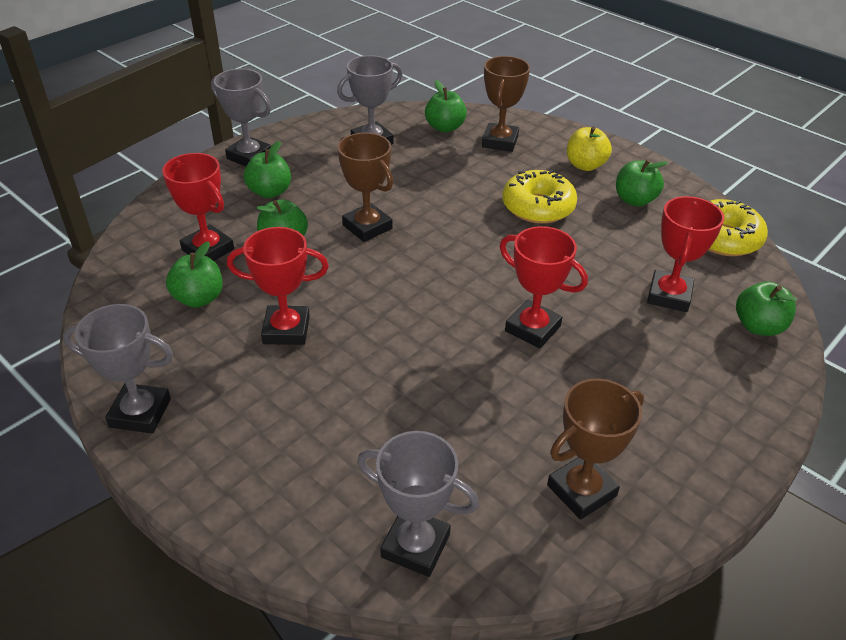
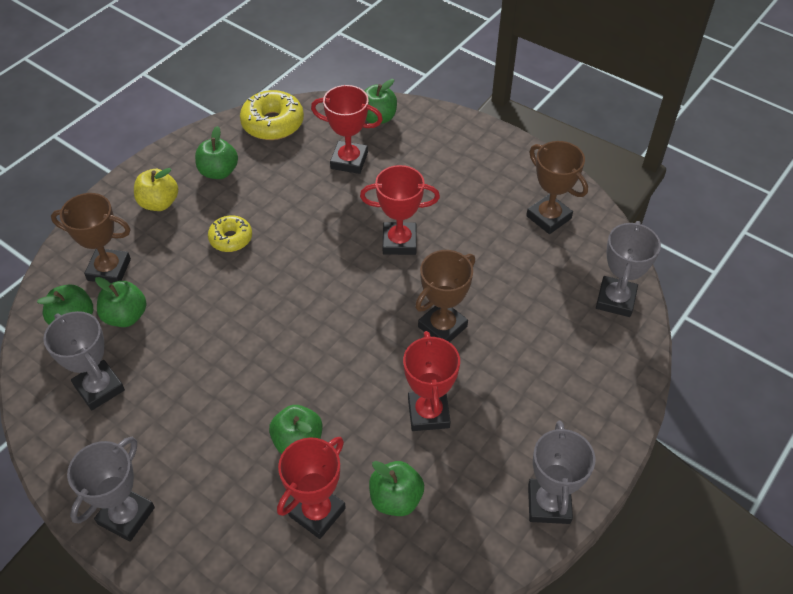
camera: 95 degrees left, 10 degrees up
green apple [244,141,291,198] -> green apple moved to [95,277,146,327]
brown trophy [338,133,393,242] -> brown trophy moved to [415,250,475,342]
red trophy [500,226,588,349] -> red trophy turned 60 degrees clockwise [360,165,440,255]
yellow donut [502,170,577,224] -> yellow donut [208,215,252,252], size x0.63

